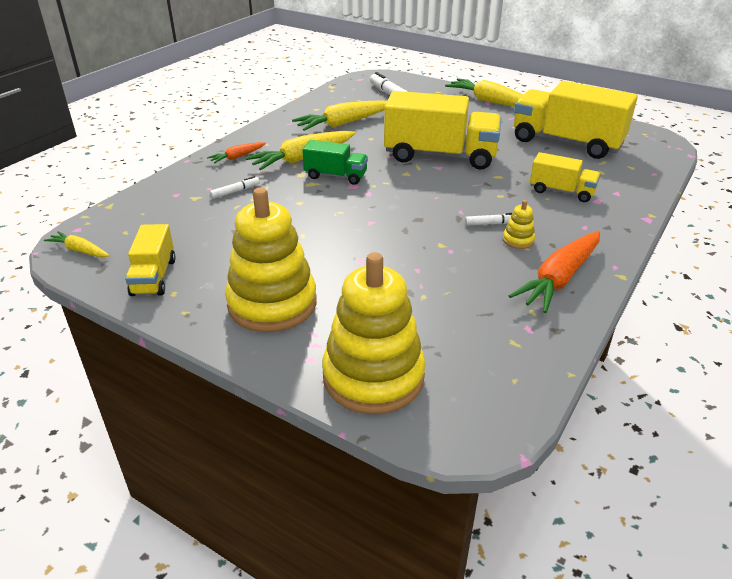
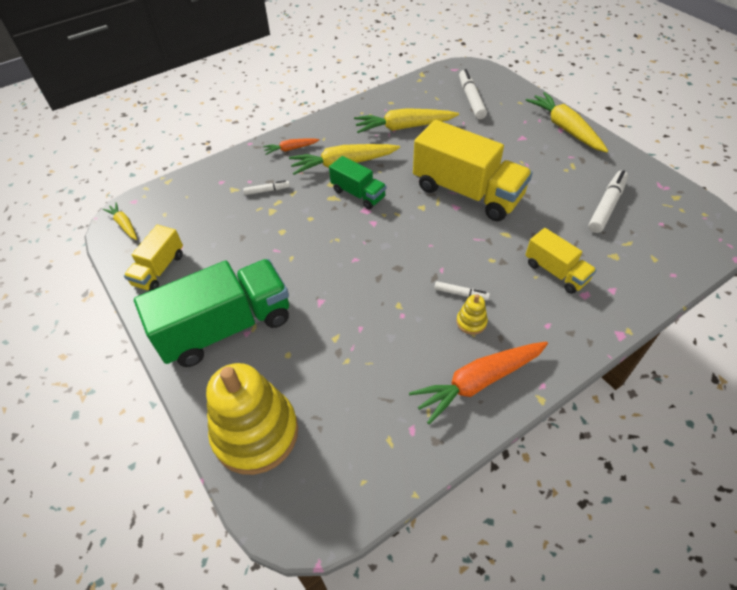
camera: 25 degrees right, 15 degrees up
yellow stacking toy [225,187,317,332] -> green truck [134,259,289,367]
yellow truck [514,81,638,159] -> white marker [588,170,628,233]

